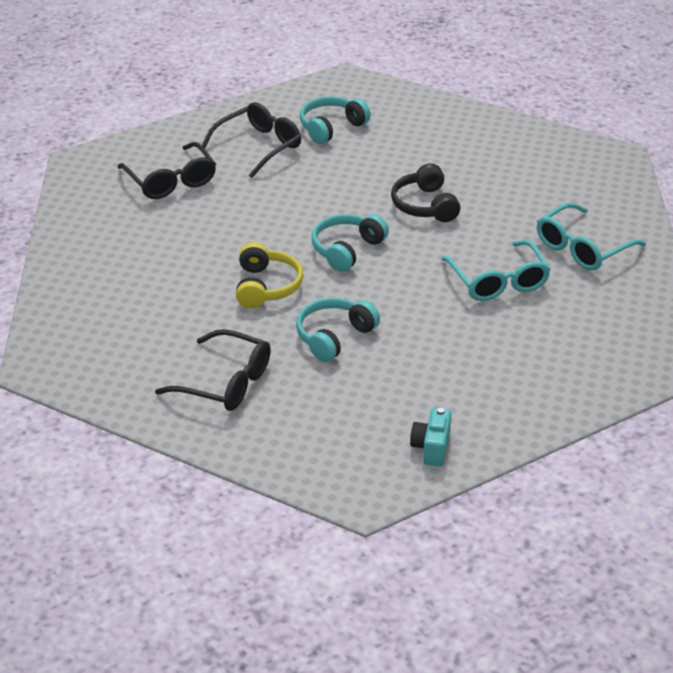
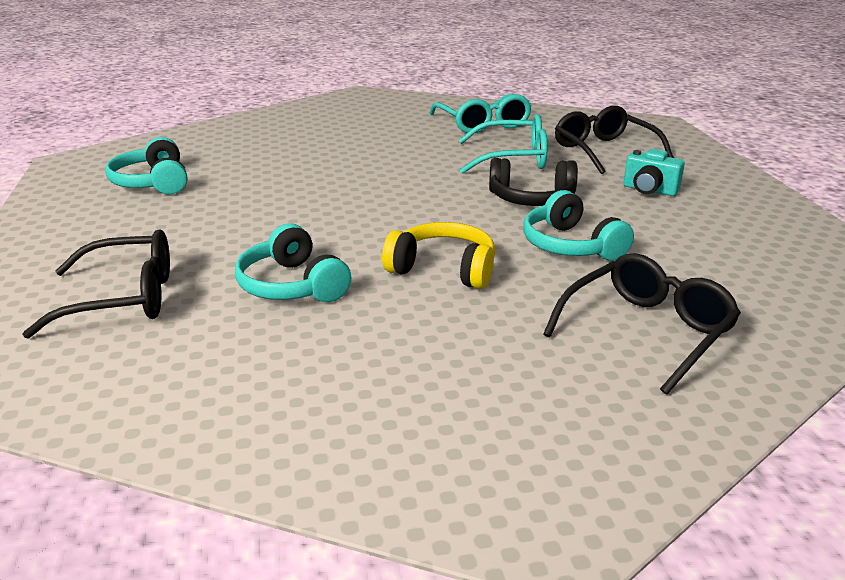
camera: 70 degrees left, 10 degrees down
black glasses [202,102,301,178] -> black glasses moved to [555,106,674,174]
turquoise headphones [312,214,389,272] -> turquoise headphones moved to [235,223,351,302]
black headphones [391,163,460,222] -> black headphones moved to [489,158,578,206]
turquoise camera [410,408,451,467] -> turquoise camera moved to [623,149,685,196]

